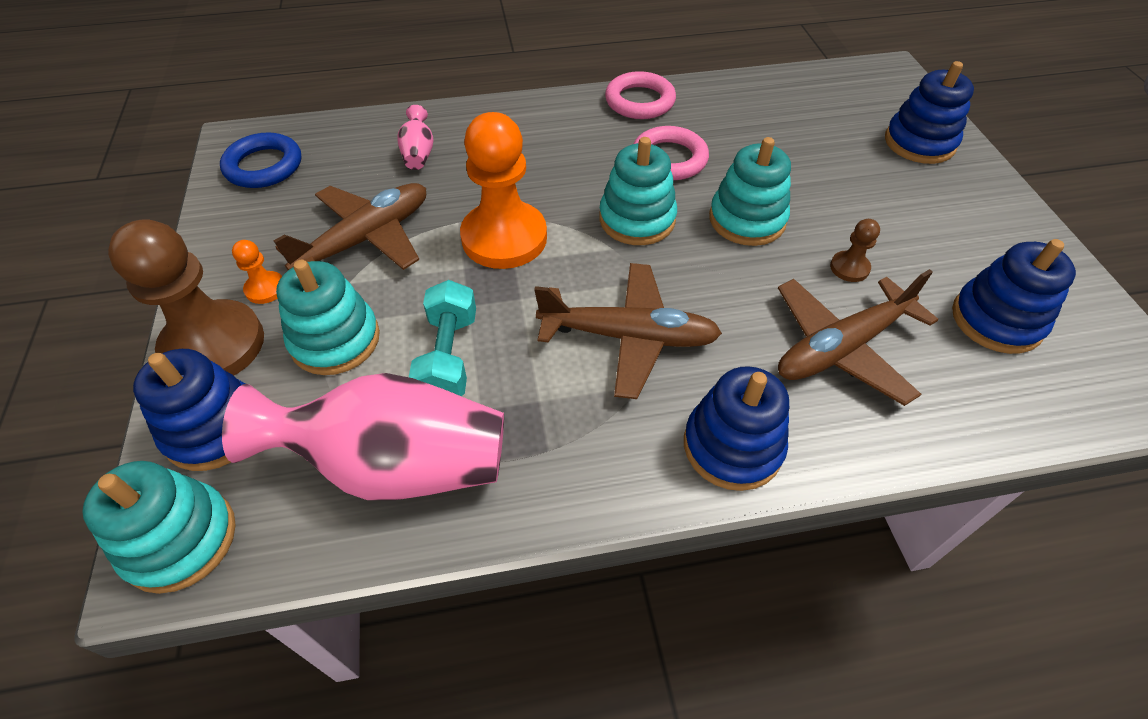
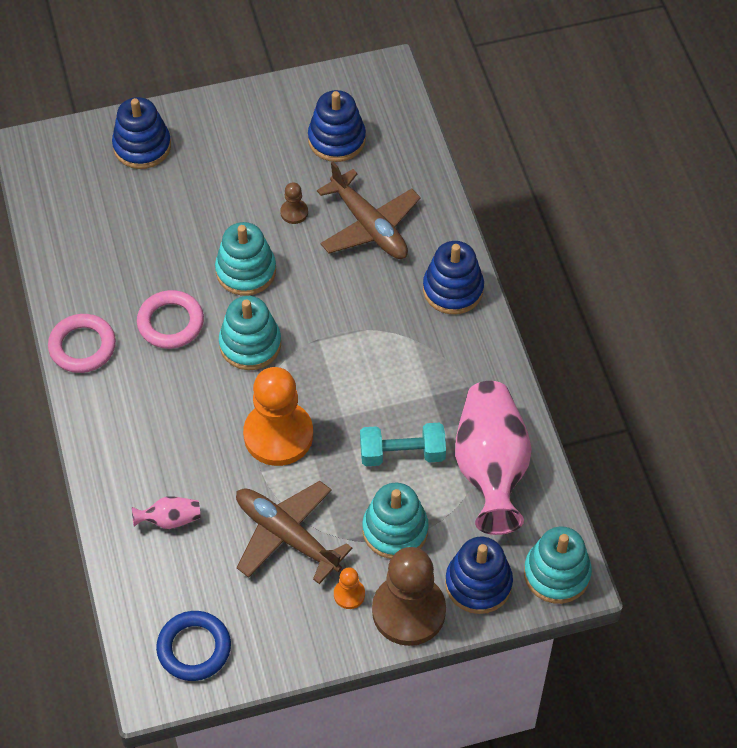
camera: 95 degrees left, 5 degrees up
brown plane [534,263,722,399] -> none

